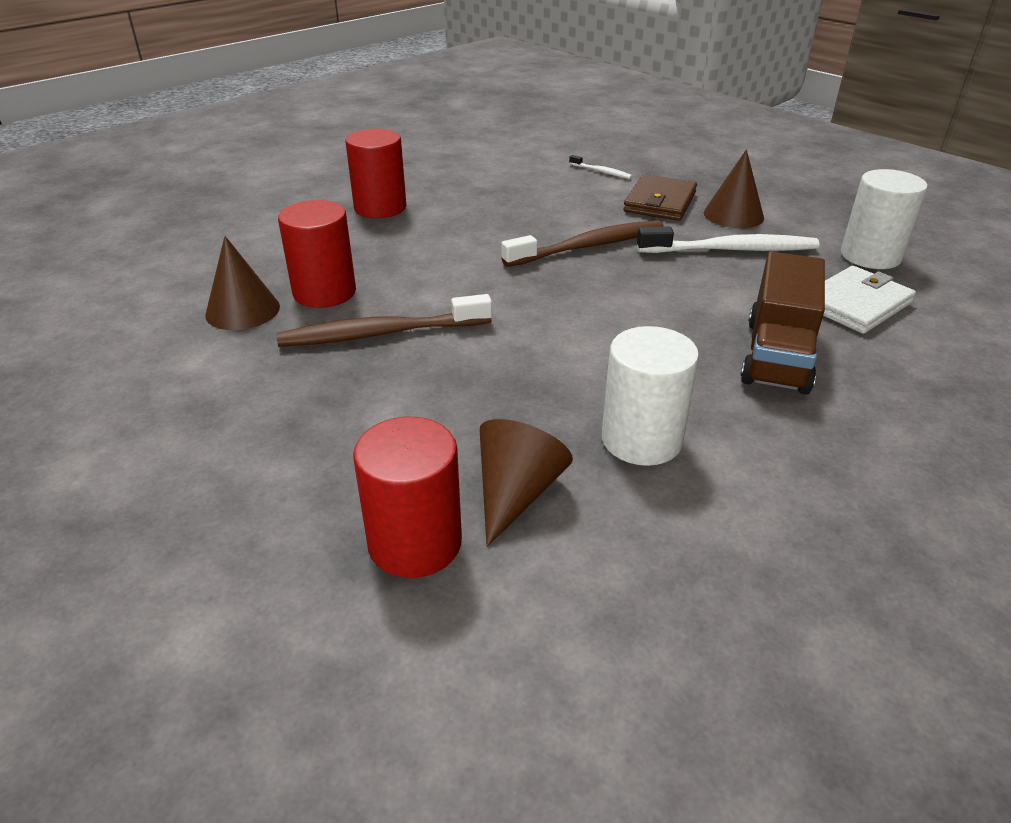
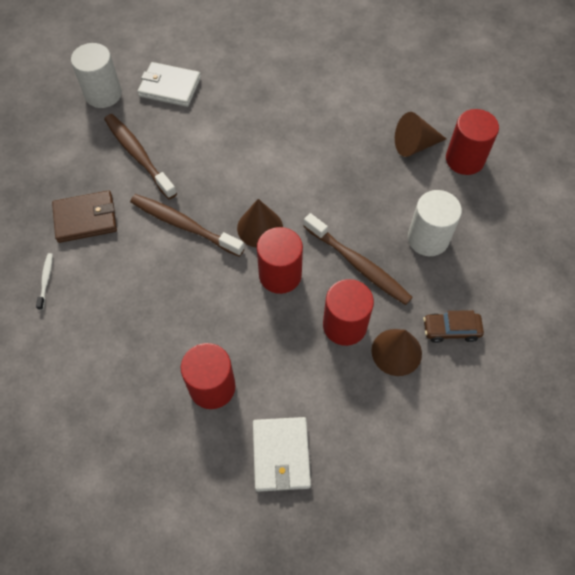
camera: 125 degrees left, 25 degrees up
white cylinder [602,326,699,466] -> white cylinder moved to [408,190,462,256]
white toothbrush [637,227,819,253] -> brown toothbrush [104,114,177,199]
brown cone [704,149,764,228] -> brown cone moved to [237,199,283,248]
brown truck [740,252,825,395] -> none
none -> white wallet [253,417,311,492]
none -> red cylinder [257,227,303,294]
none -> brown car [423,310,484,343]

